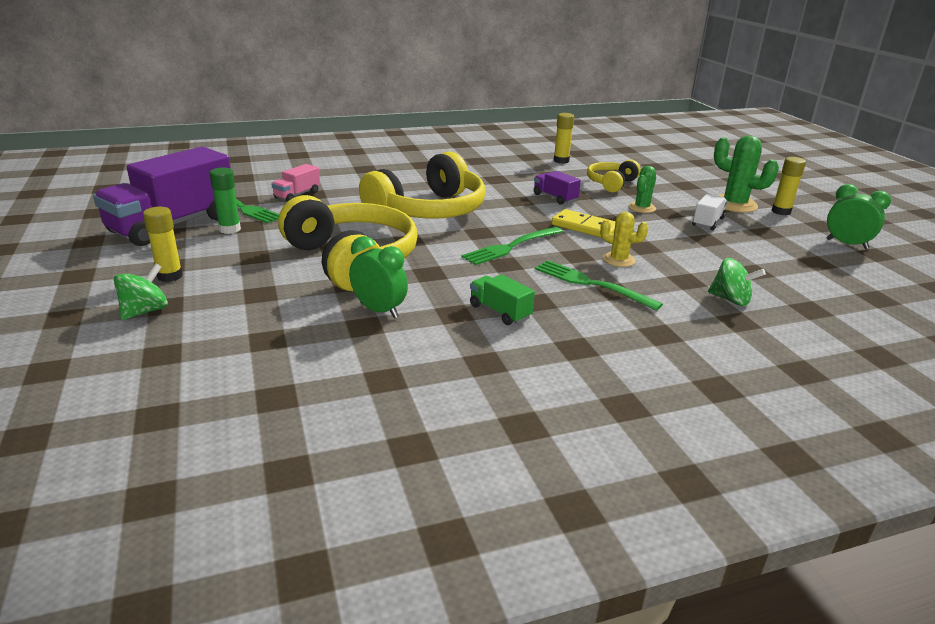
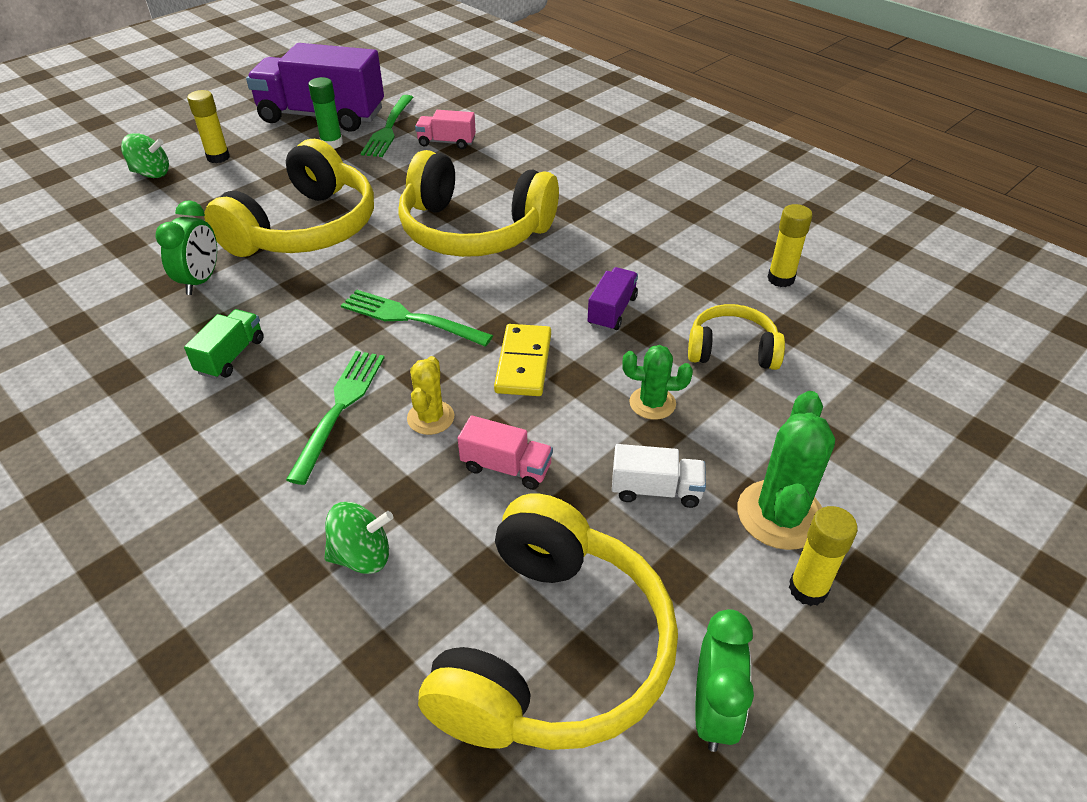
camera: 65 degrees right, 15 degrees up
green spinning top [708,258,766,306] -> green spinning top turned 105 degrees counterclockwise [324,502,393,574]
none -> yellow headphones [418,494,678,750]
none -> pink truck [458,415,553,490]

